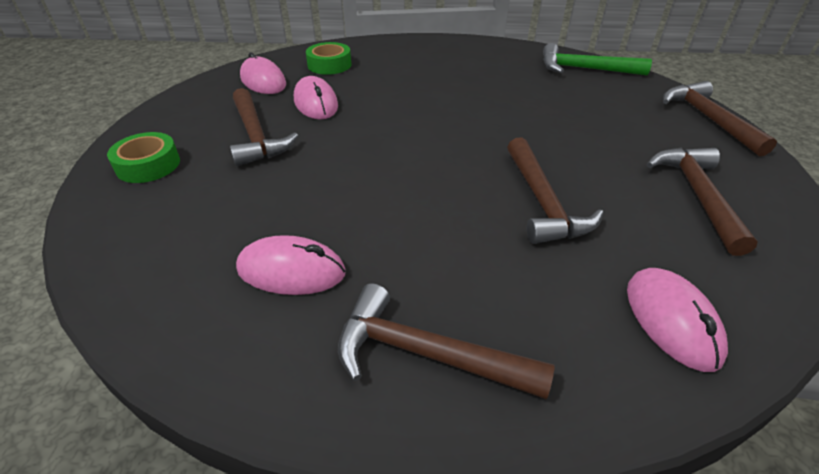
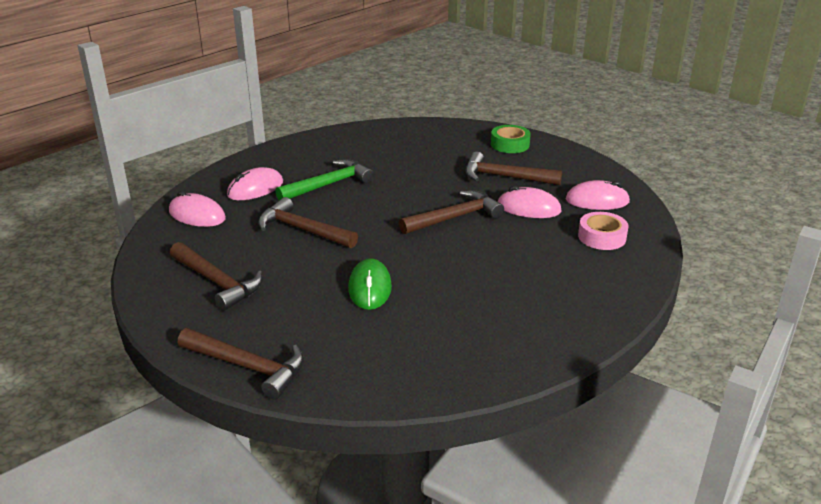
camera: 130 degrees right, 10 degrees down
pink mouse [236,235,345,295] -> pink mouse moved to [227,167,283,200]
green tape [306,42,351,75] -> pink tape [578,212,629,250]
brown hammer [338,283,554,399] -> brown hammer moved to [399,191,504,234]
green hammer [543,43,652,76] -> green hammer moved to [275,159,374,200]
none -> green mouse [348,258,392,310]

